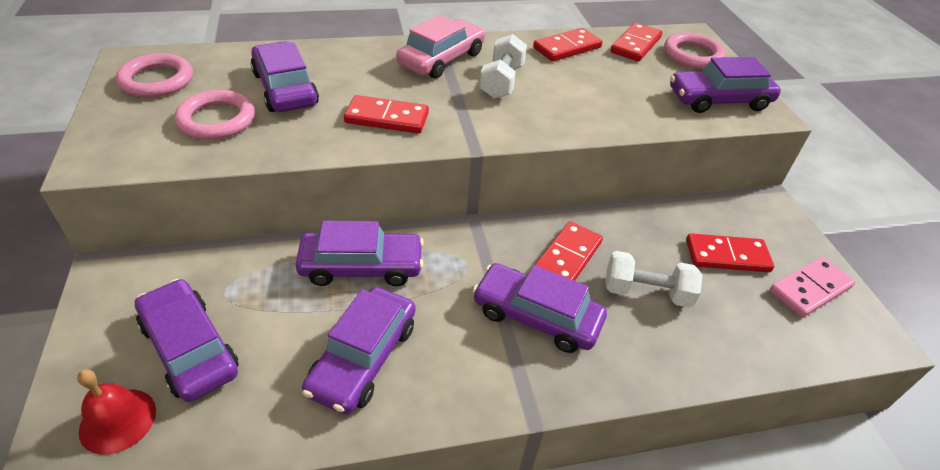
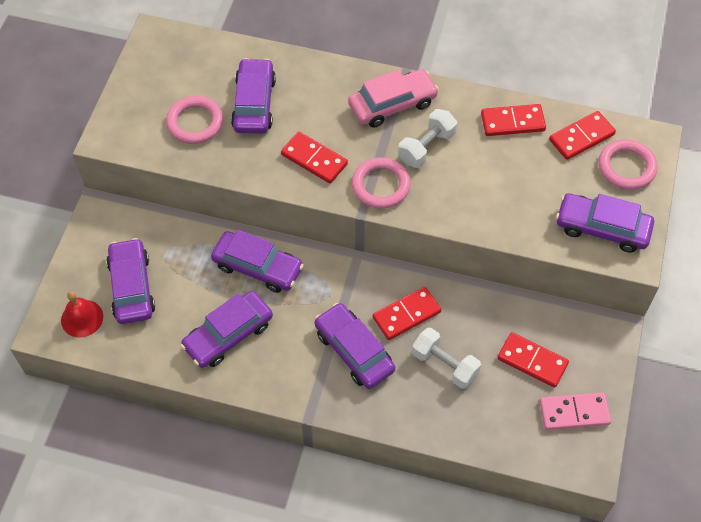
camera: 30 degrees right, 15 degrees up
pink ring [116,53,193,98] -> pink ring moved to [352,157,411,209]

